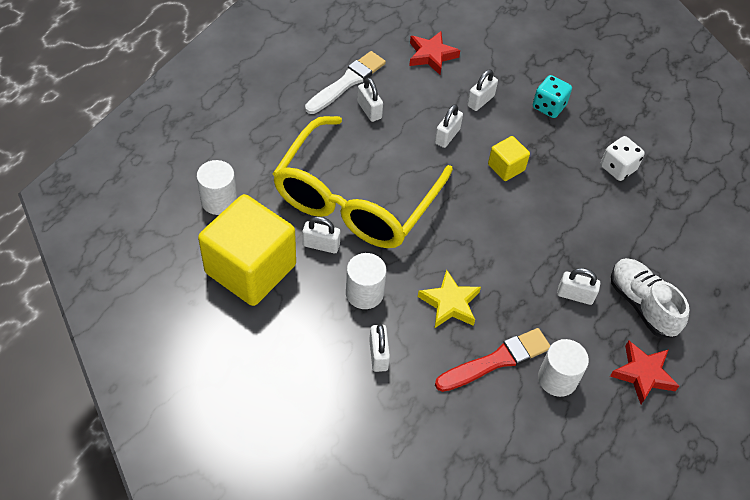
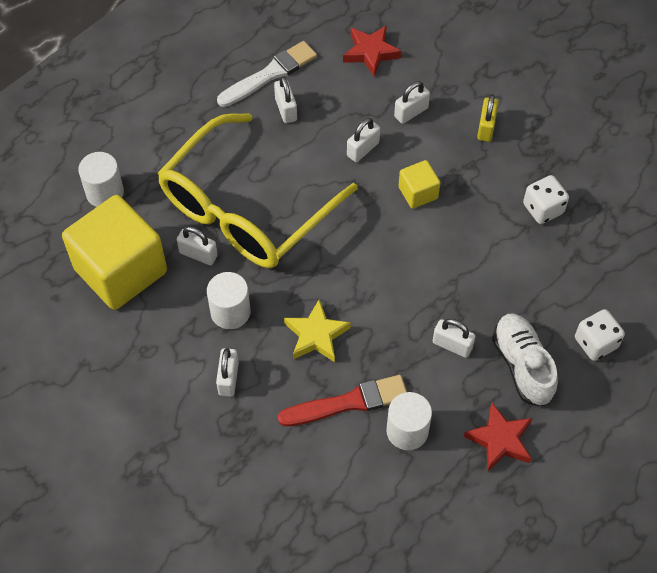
camera: 15 degrees right, 5 degrees up
turquoise dice [533,75,572,118] -> yellow padlock [477,95,499,142]
none -> white dice [575,309,625,361]

